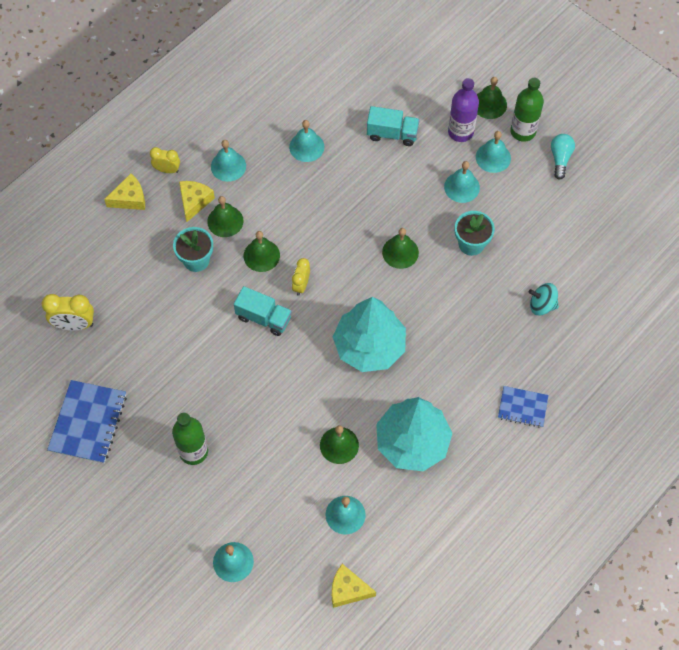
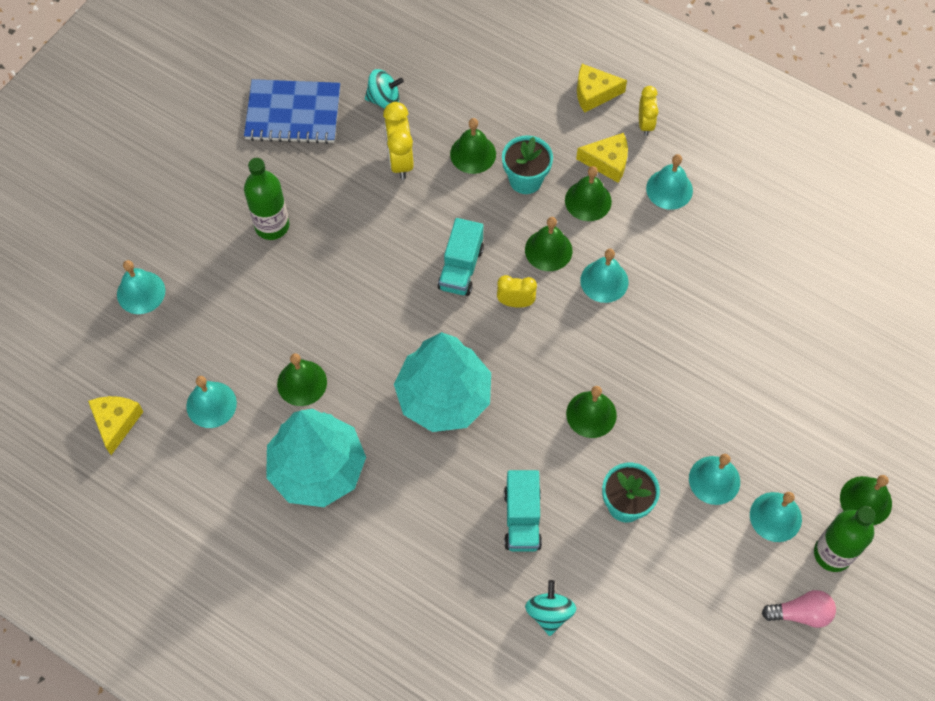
camera: 80 degrees right, 0 degrees up
yellow clock [42,294,94,330] -> yellow clock moved to [383,102,414,180]
yellow cheese [104,173,145,210] -> yellow cheese turned 120 degrees clockwise [577,64,627,113]
turquoise bell [289,120,324,162] -> turquoise bell moved to [580,249,629,303]
turquoise truck [367,106,420,146] -> turquoise truck moved to [504,470,542,551]
purple bottle [448,78,479,142] -> none
blue notebook [498,386,549,428] -> none
turquoise light bulb [551,134,575,179] -> pink light bulb [762,590,836,628]
none -> turquoise spinning top [365,69,404,109]
none -> green bell [450,118,496,174]

